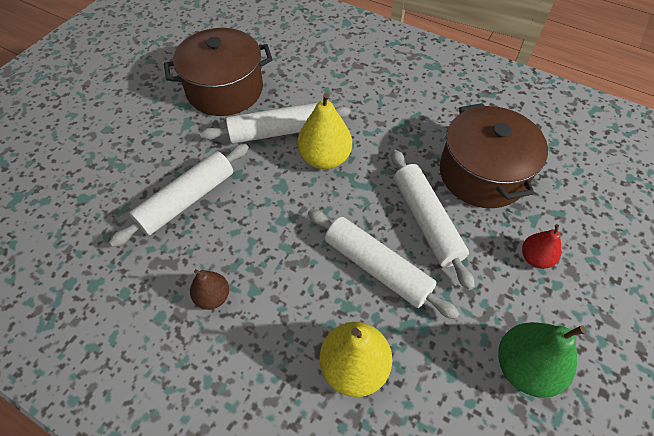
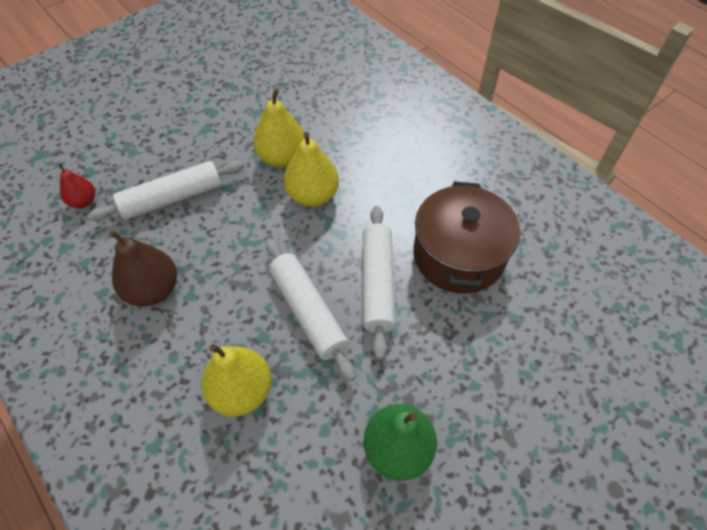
camera: 20 degrees right, 0 degrees up
brown pot [164,28,273,116] -> none
brown pear [190,269,229,310] -> brown pear [109,230,177,307], size x1.70
white rolling pin [200,102,350,144] -> yellow pear [253,88,305,168]
red pear [522,224,561,269] -> red pear moved to [58,163,95,208]

